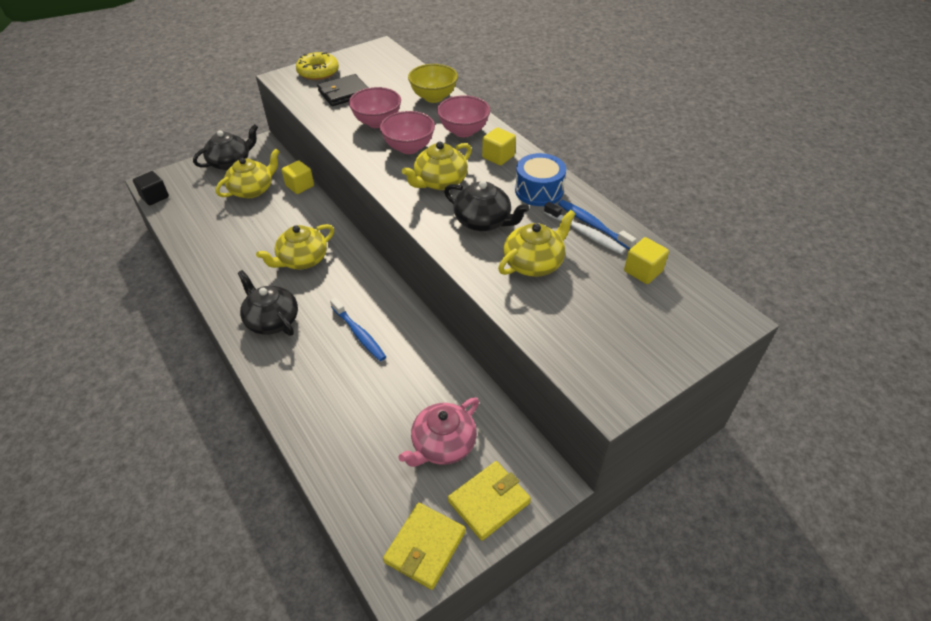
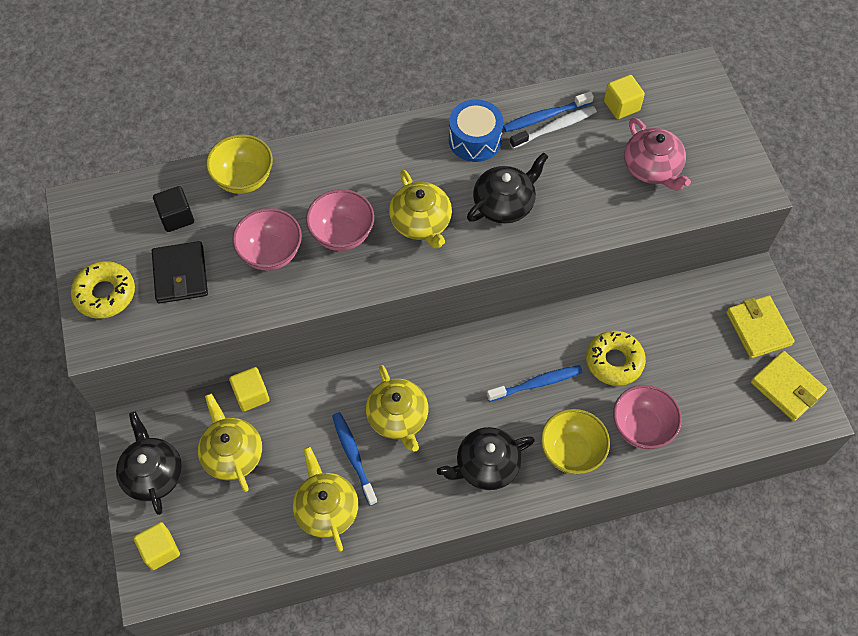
camera: 70 degrees left, 15 degrees up
black cube [133,171,169,205] -> black cube moved to [153,186,194,232]
pink teapot [399,397,479,467] -> pink teapot moved to [624,117,691,191]
pink bowl [437,95,490,137] -> pink bowl moved to [613,385,682,449]
yellow cube [482,127,516,166] -> yellow cube moved to [134,522,180,570]
yellow teapot [498,210,575,277] -> yellow teapot moved to [293,446,358,552]
none -> blue toothbrush [332,412,378,506]
none -> yellow bowl [541,409,610,474]
none -> yellow donut [586,331,646,386]

